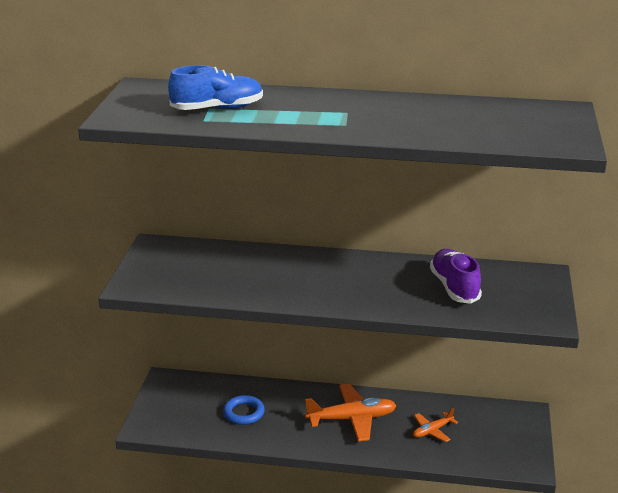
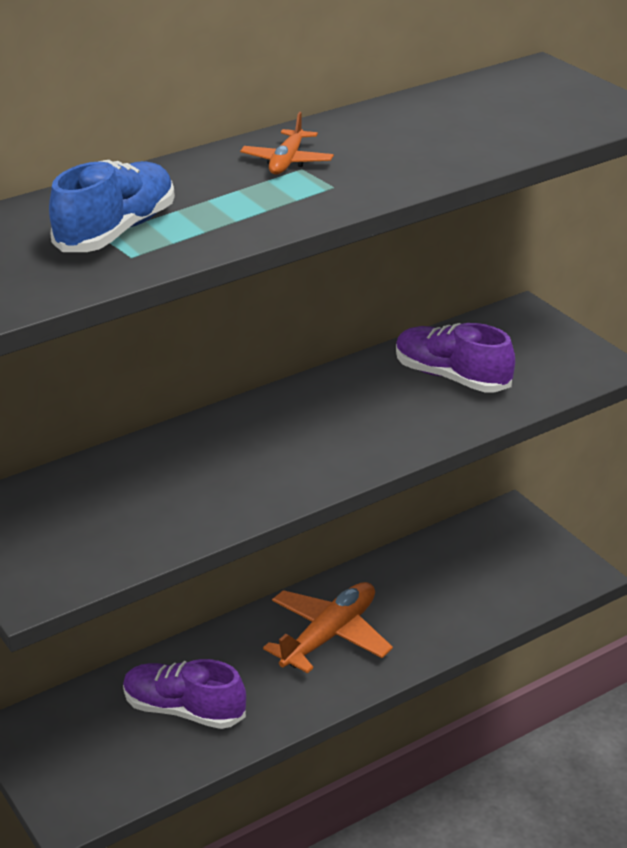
camera: 40 degrees left, 5 degrees up
blue ring [223,395,265,425] -> purple shoe [123,659,246,729]
orange plane [413,408,458,442] -> orange plane moved to [240,112,334,175]

